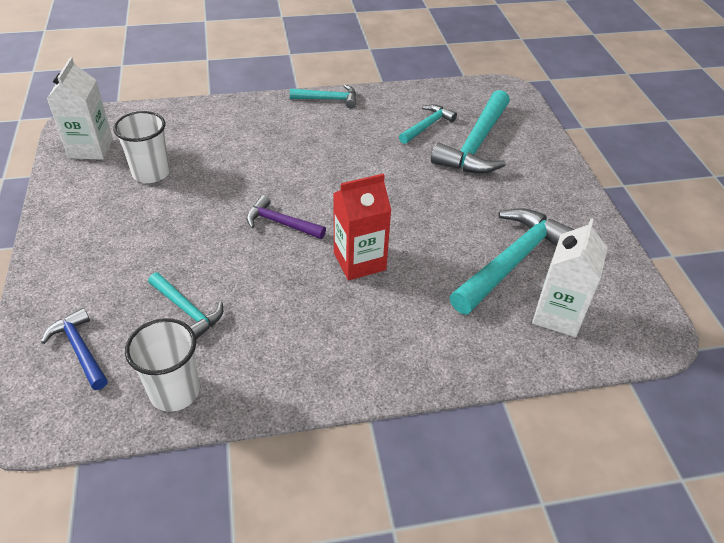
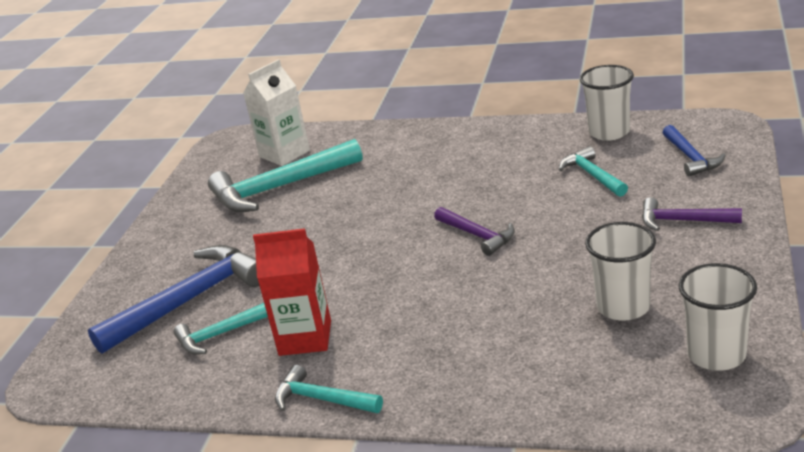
camera: 150 degrees left, 15 degrees down
white carton [47,57,113,160] -> white cup [678,263,757,371]
red carton [333,173,391,280] -> red carton moved to [253,228,331,356]
turquoise hammer [431,90,510,174] -> blue hammer [88,245,259,354]
none -> purple hammer [642,197,742,231]

